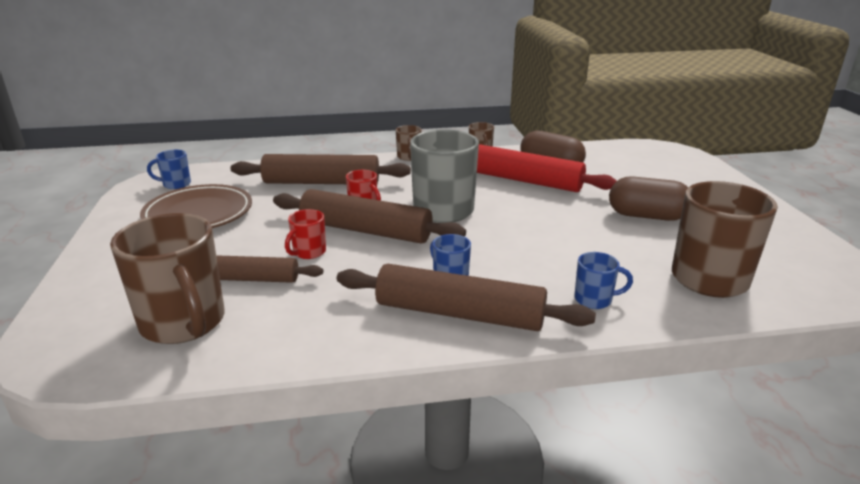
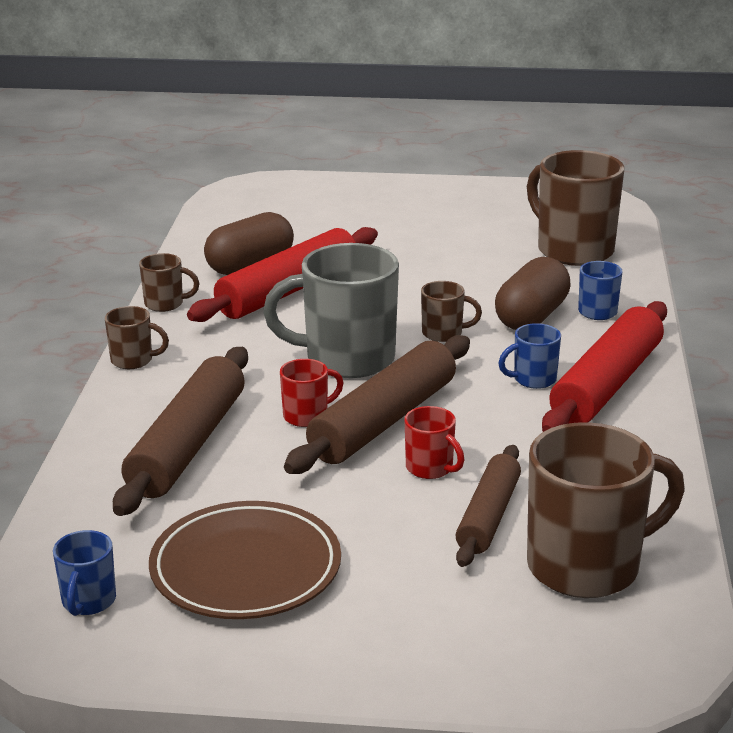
camera: 75 degrees left, 0 degrees up
brown rolling pin [337,264,596,331] -> red rolling pin [542,301,667,432]
brown capsule [609,176,688,221] -> brown capsule moved to [495,257,571,330]
none -> brown mug [421,281,482,342]

